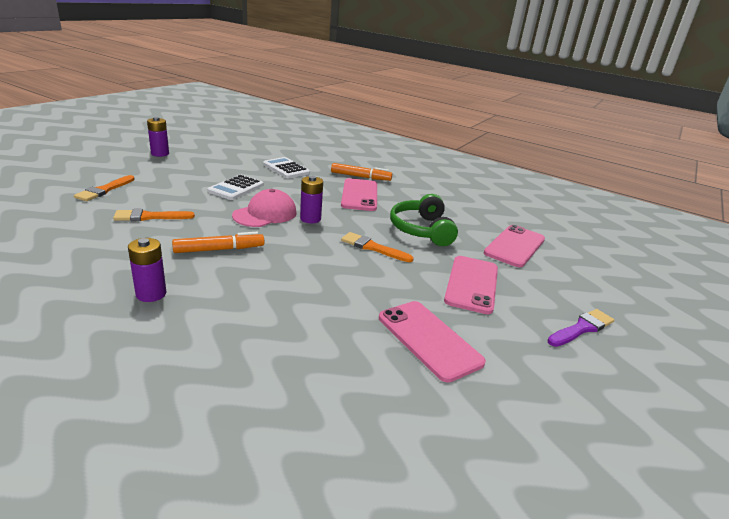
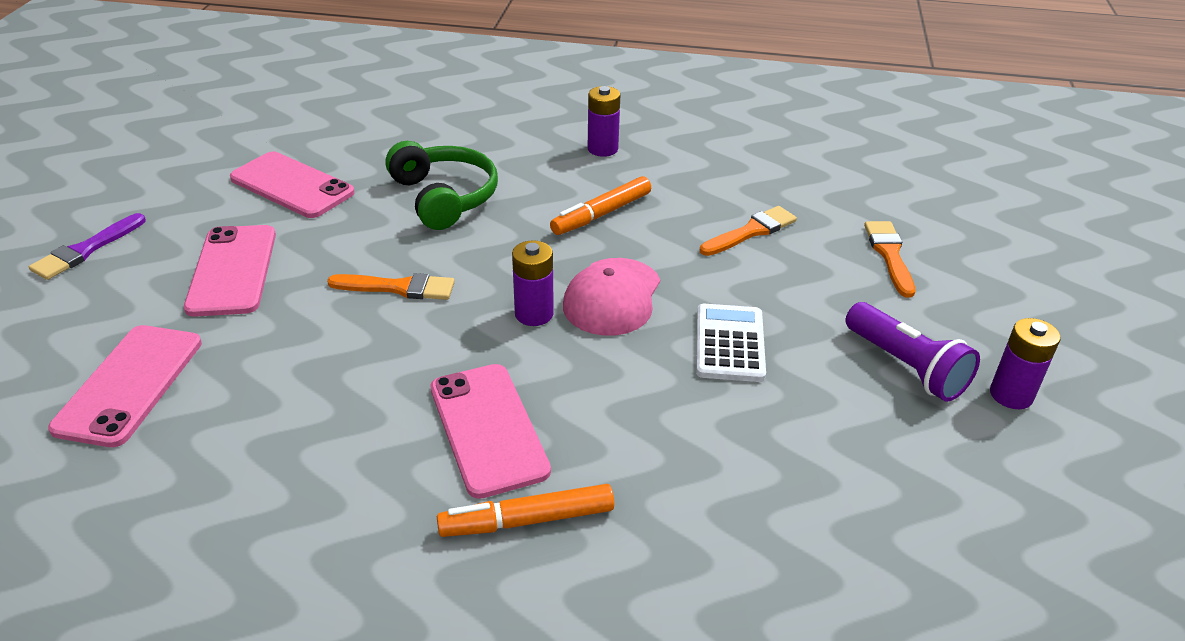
camera: 160 degrees right, 10 degrees up
white calculator [263,157,310,179] -> none
green headphones [390,194,458,246] -> green headphones moved to [385,141,498,230]
none -> purple flashlight [846,302,980,402]

